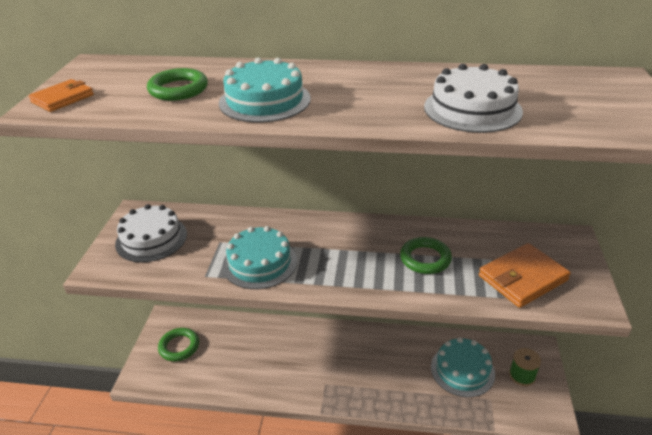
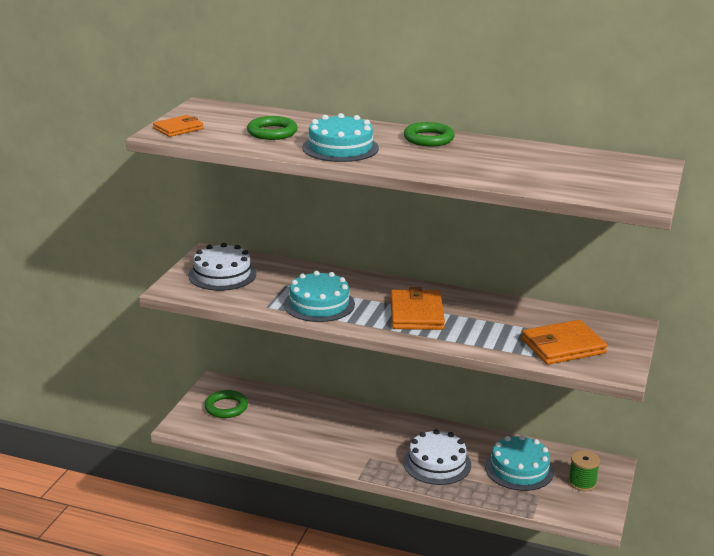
camera: 10 degrees right, 10 degrees down
green ring [400,237,452,274] -> green ring moved to [404,122,455,146]
white cake [424,64,523,133] -> white cake moved to [403,429,471,485]
none -> orange wallet [390,287,445,330]

